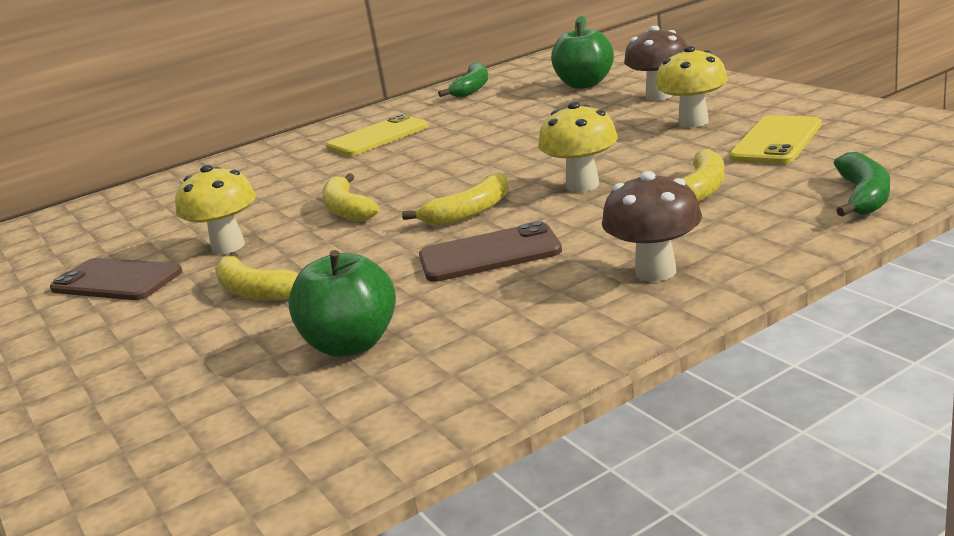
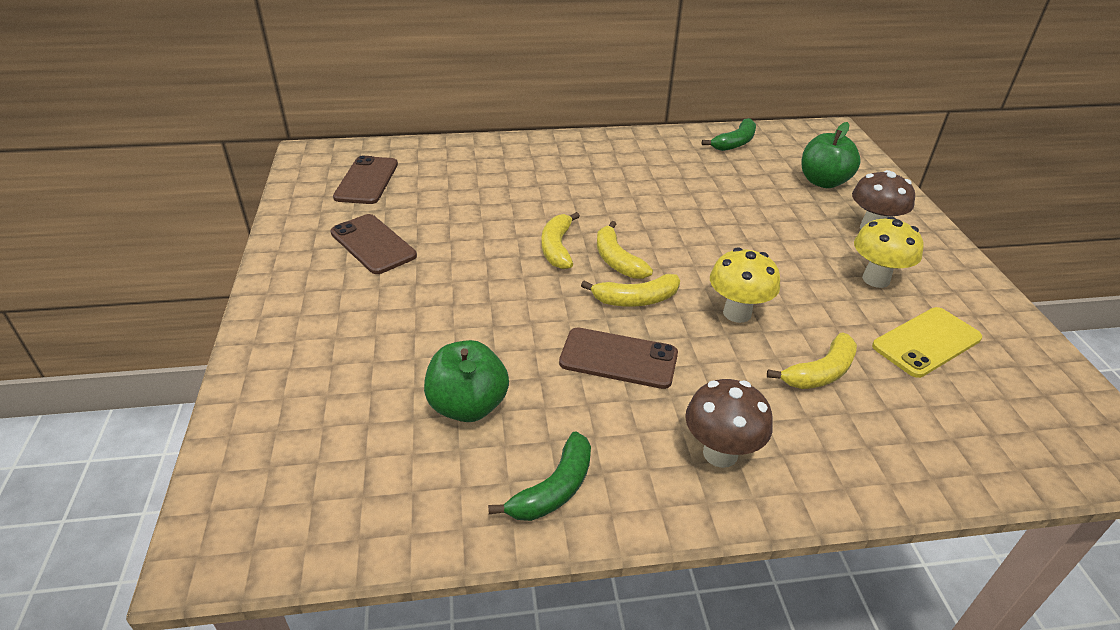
camera: 20 degrees right, 15 degrees up
yellow mushroom [175,165,256,254] -> none
yellow banana [215,252,299,301] -> yellow banana moved to [597,221,653,279]
yellow phone [326,114,428,156] -> none
green banana [834,152,890,217] -> green banana moved to [488,431,591,521]
none -> brown phone [333,156,398,204]

